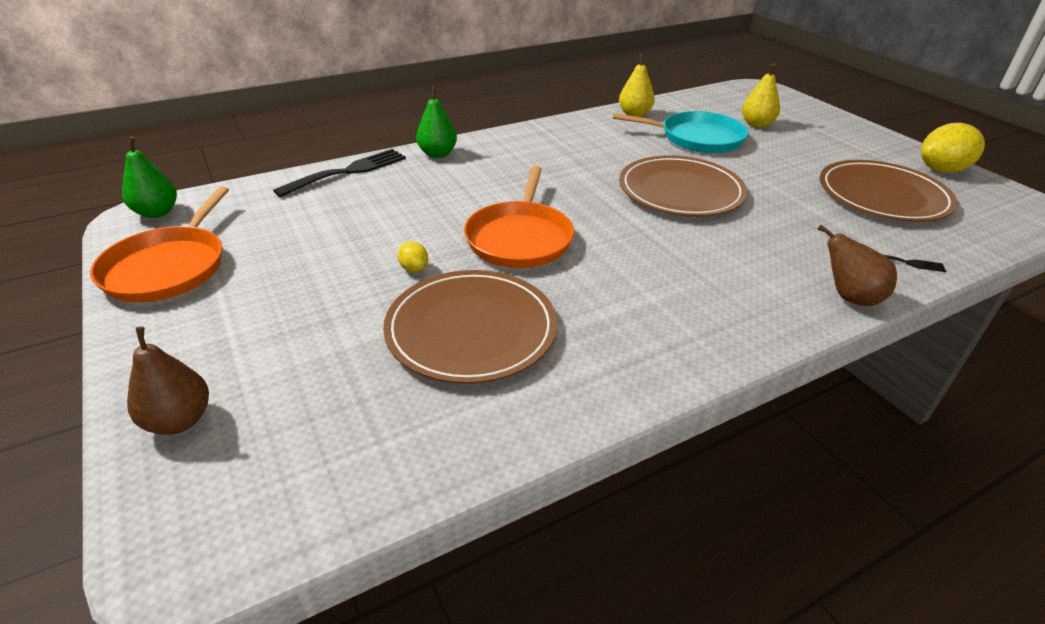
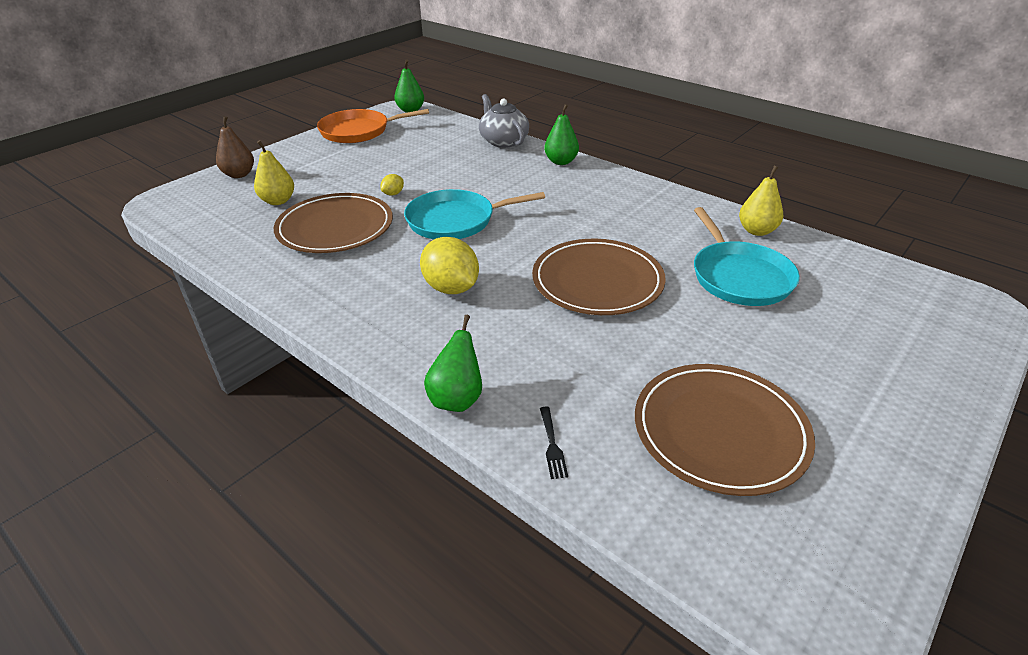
camera: 70 degrees right, 0 degrees up
black fork [273,149,406,197] -> grey teapot [479,94,529,148]
orange pan [464,166,574,268] -> turquoise pan [404,189,545,239]
yellow pear [742,63,780,128] -> yellow pear moved to [254,140,294,205]
brown pear [818,225,897,306] -> green pear [424,315,482,412]
yellow lemon [921,123,985,173] -> yellow lemon moved to [420,237,479,294]

